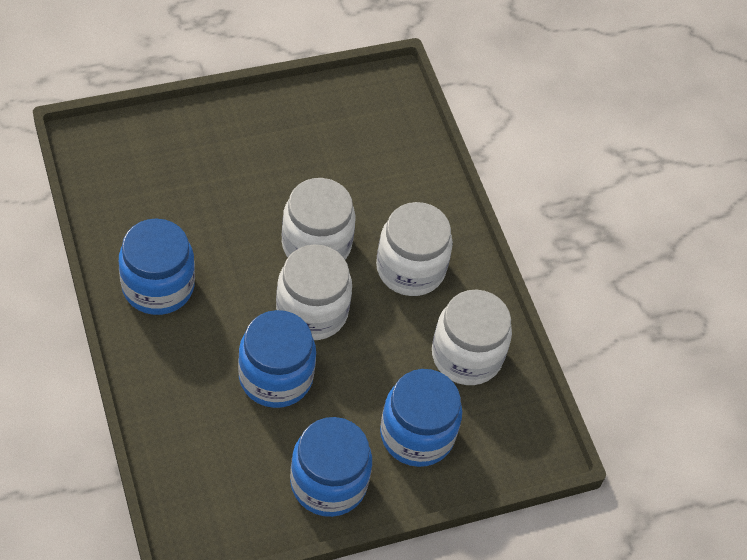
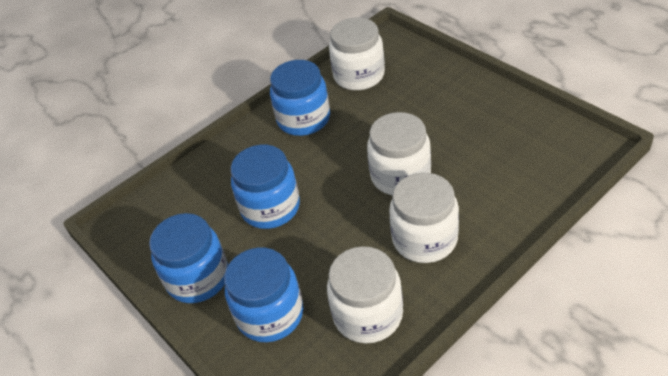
camera: 80 degrees right, 10 degrees down
white jar [276,245,352,340] -> white jar moved to [329,17,385,90]

